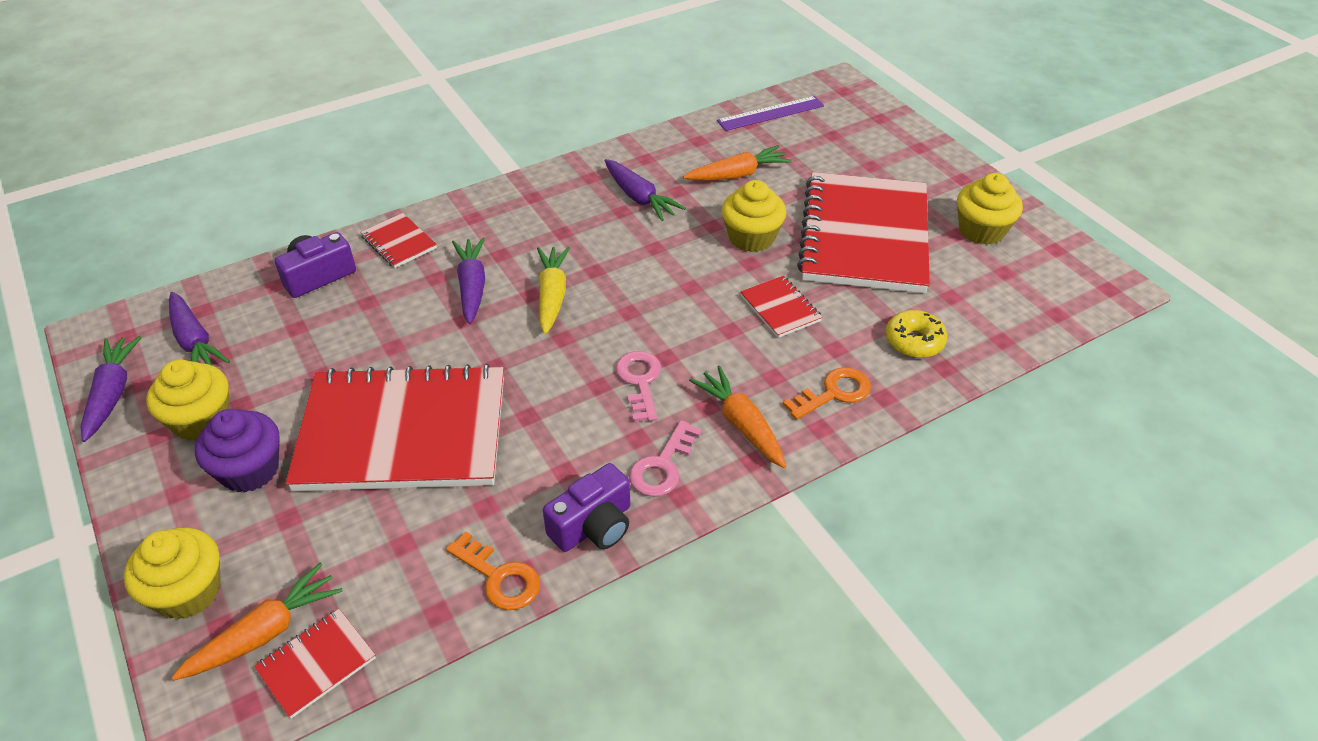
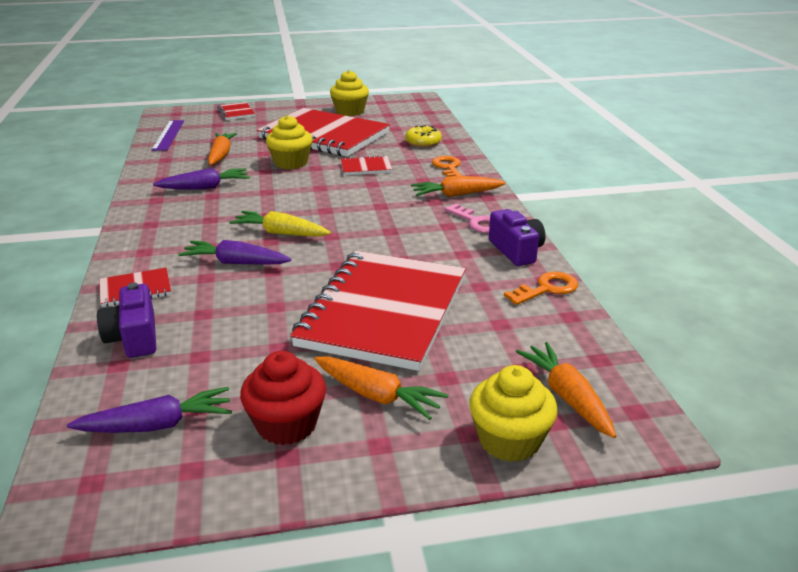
camera: 70 degrees left, 15 degrees down
purple carrot [80,336,142,442] -> none
yellow cupcake [146,359,229,441] -> red cupcake [240,351,326,445]
purple cupcake [195,409,280,493] -> orange carrot [314,356,449,420]
red notebook [254,609,376,719] -> red notebook moved to [217,102,255,120]
pink key [615,351,661,422] -> none

